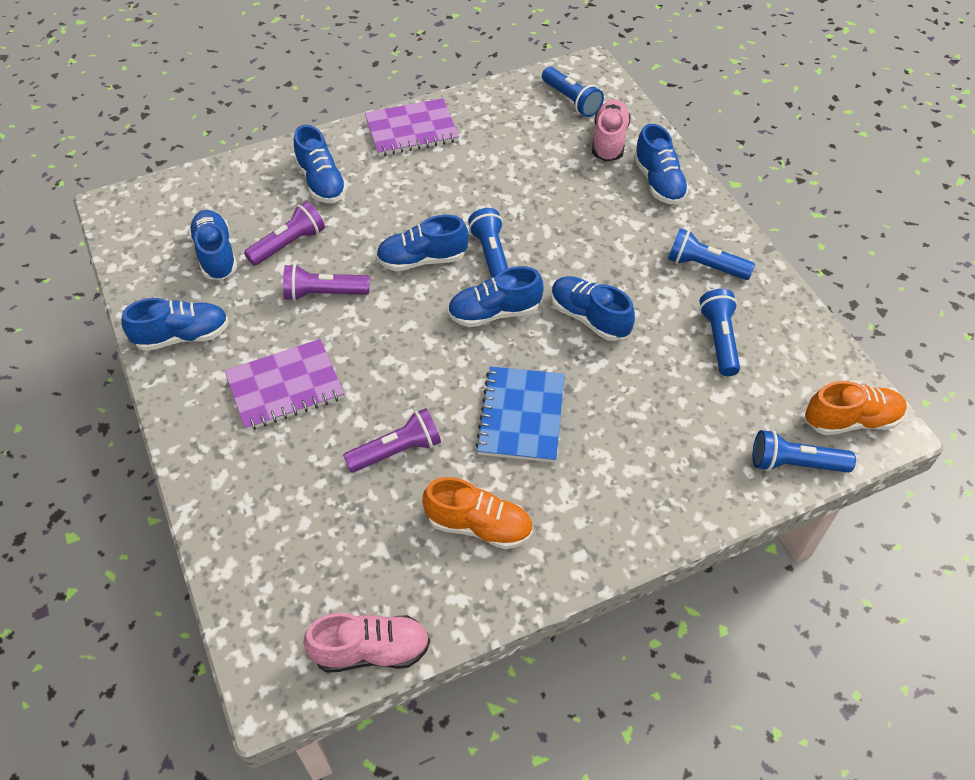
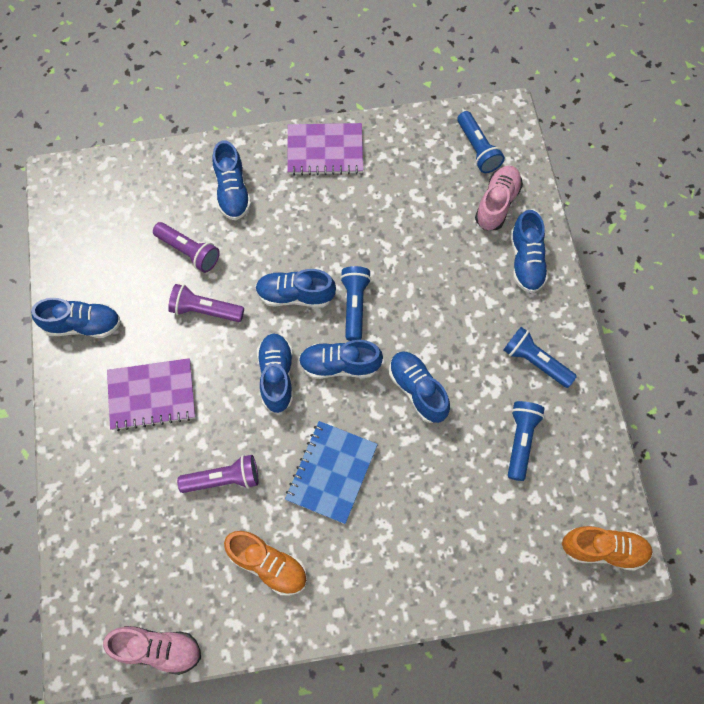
camera: 15 degrees right, 15 degrees up
blue shoe [188,210,237,280] -> blue shoe moved to [257,334,293,413]
purple flashlight [244,201,325,266] -> purple flashlight turned 60 degrees clockwise [153,222,220,273]
blue flashlight [752,430,856,473] -> none

